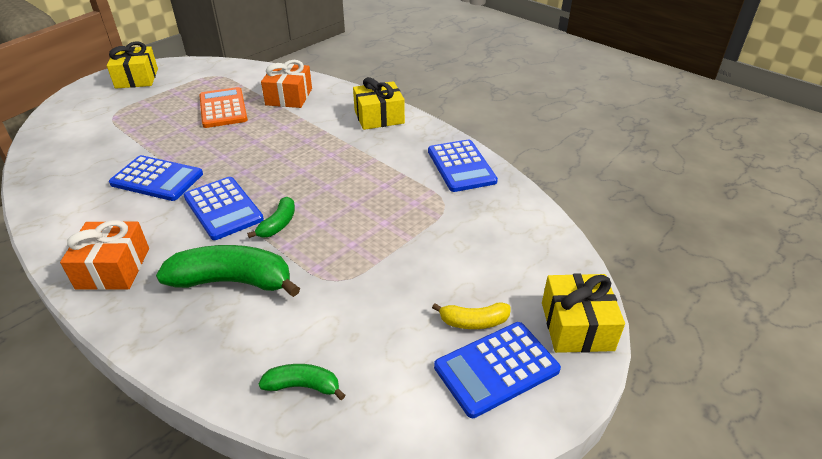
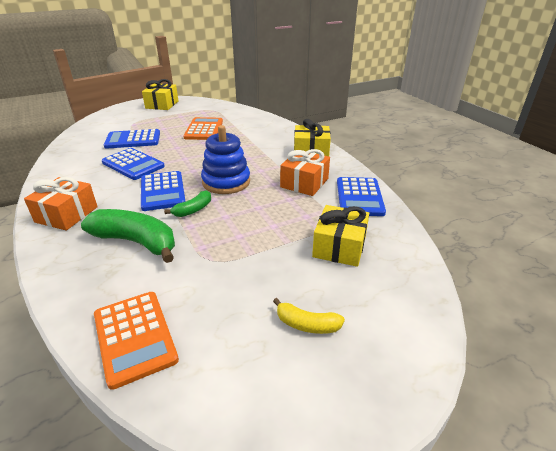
camera: 20 degrees right, 5 degrees down
green banana [258,364,345,400] -> orange calculator [94,292,179,390]
orange gift [261,60,312,108] -> orange gift moved to [280,149,330,196]
blue calculator [434,322,561,418] -> blue calculator moved to [104,129,160,149]
yellow gift [542,274,625,353] -> yellow gift moved to [312,205,369,267]
none -> blue stacking toy [201,125,250,194]

